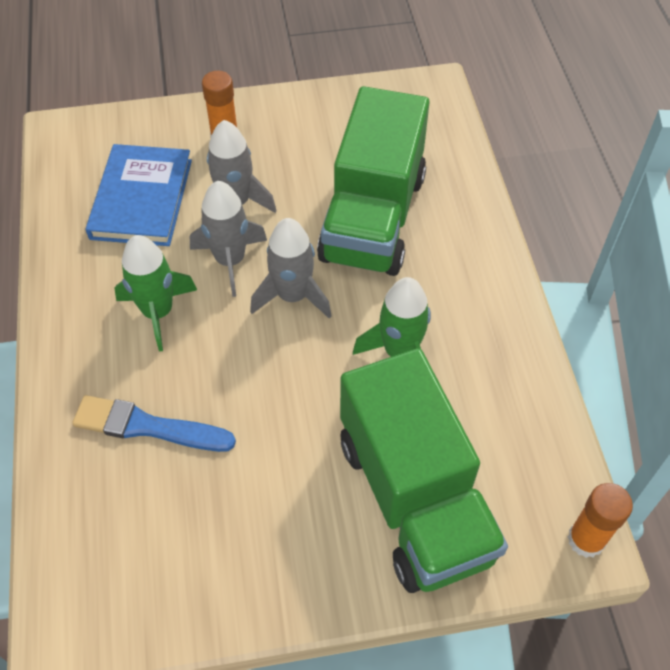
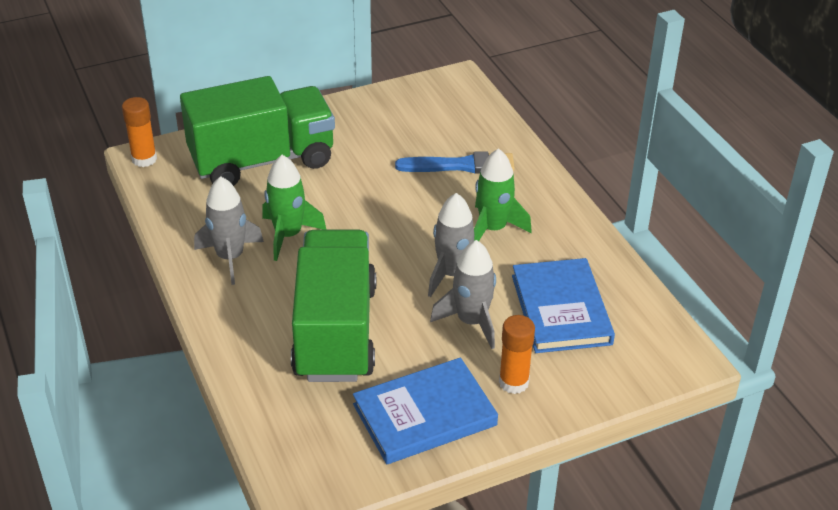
camera: 165 degrees right, 15 degrees down
grey rocket [250,218,332,319] -> grey rocket moved to [194,176,264,285]
green truck [340,348,508,593] -> green truck turned 105 degrees clockwise [180,76,335,186]
none -> blue book [353,358,498,464]

